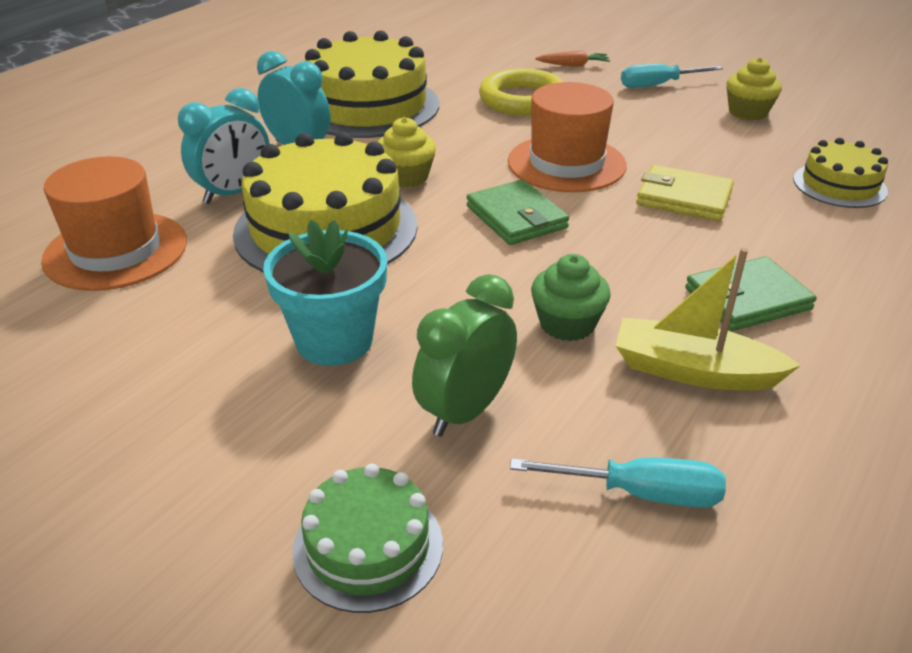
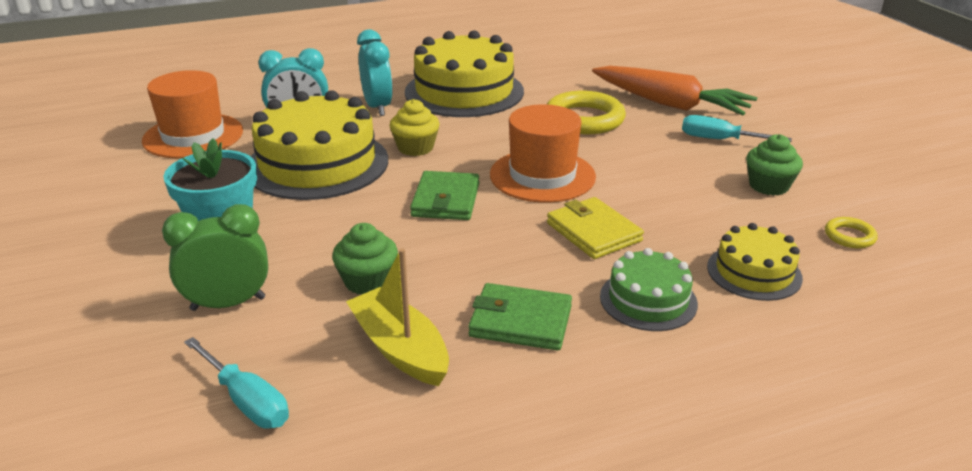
camera: 35 degrees right, 5 degrees down
green cake [292,464,443,613] -> green cake moved to [600,248,698,331]
orange carrot [535,51,610,66] -> orange carrot [592,66,757,115], size x2.41
yellow cupcake [727,57,782,120] -> green cupcake [746,134,803,195]
none -> yellow ring [825,217,878,248]

